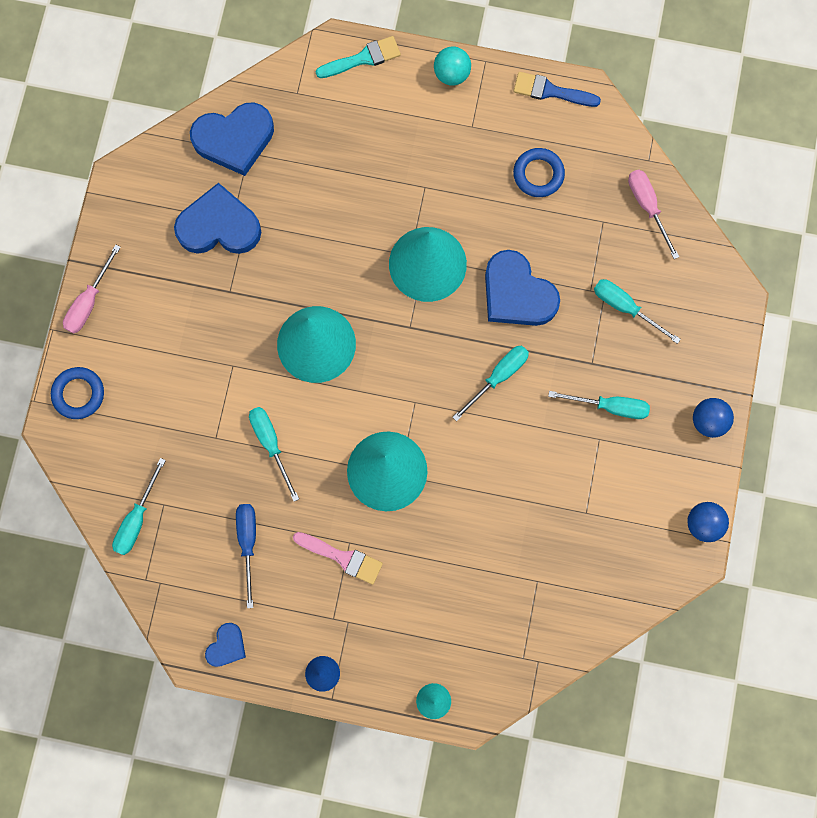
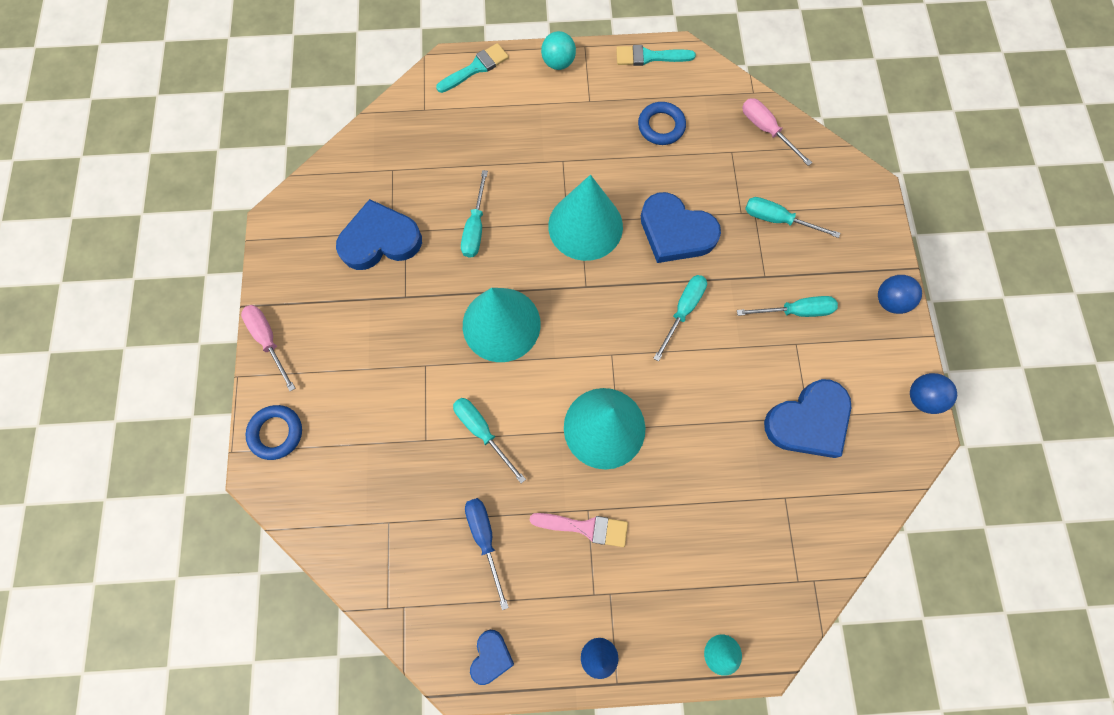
camera: 15 degrees left, 5 degrees down
pink screwdriver [63,244,121,334] -> pink screwdriver turned 135 degrees clockwise [241,305,296,391]
turquoise screwdriver [112,458,166,555] -> turquoise screwdriver moved to [461,170,488,258]
blue heart [190,102,274,176] -> blue heart moved to [764,379,851,458]
blue brush [514,72,601,107] -> turquoise brush [616,45,696,66]

